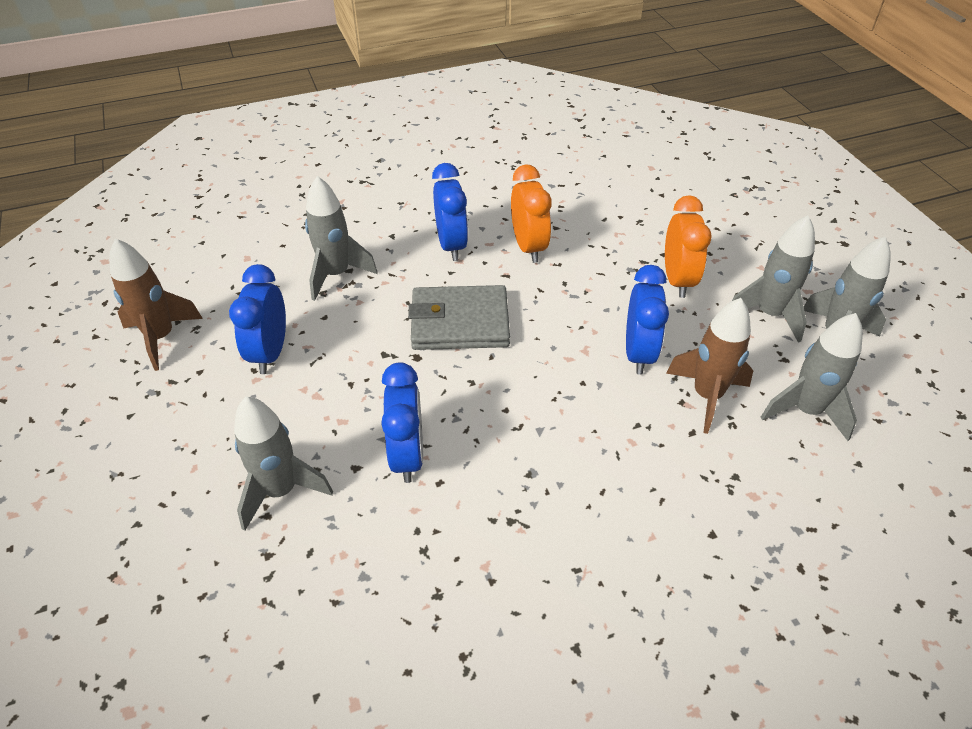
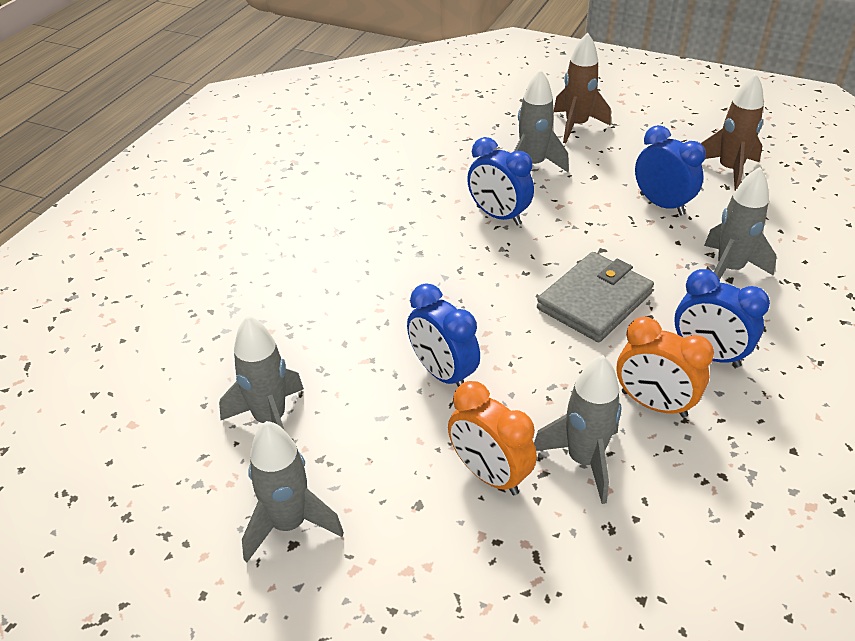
camera: 135 degrees right, 5 degrees down
brown rocket [666,298,753,434] -> brown rocket moved to [553,32,611,143]
grey rocket [732,215,815,343] -> grey rocket moved to [534,355,621,504]

